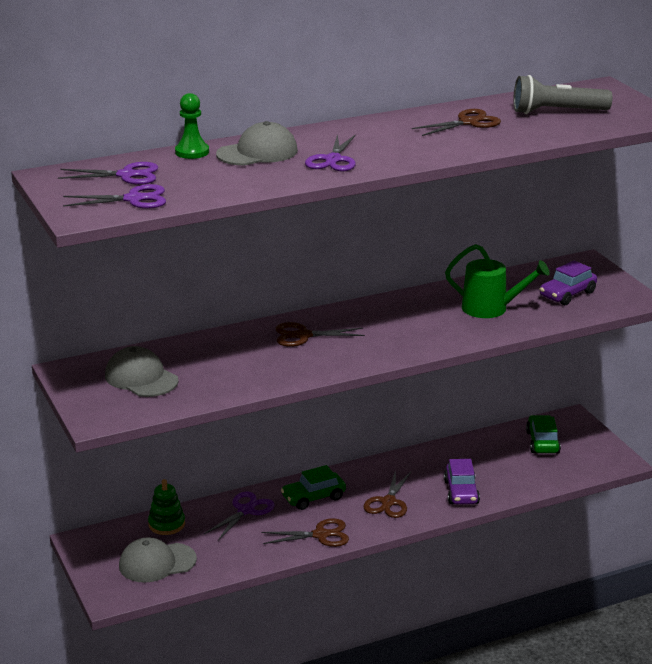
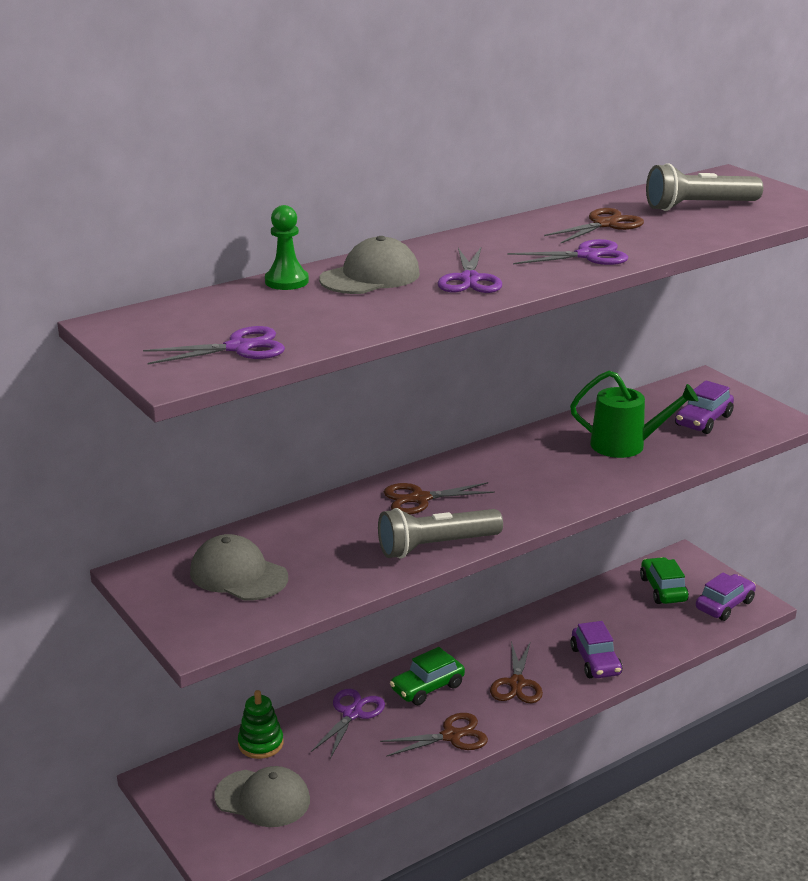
camera: 10 degrees left, 0 degrees up
purple scissors [58,162,158,185] -> purple scissors moved to [507,239,628,265]
grey cap [119,537,197,583] -> grey cap turned 135 degrees counterclockwise [214,766,310,827]
none -> grey flashlight [378,508,503,559]
none -> purple car [696,572,756,621]

